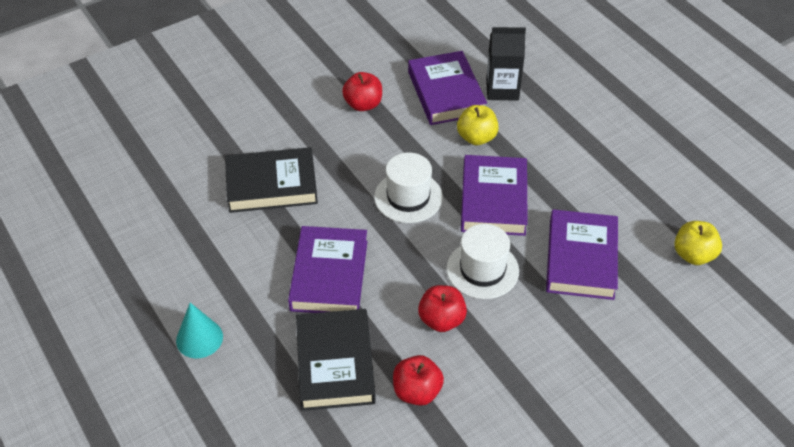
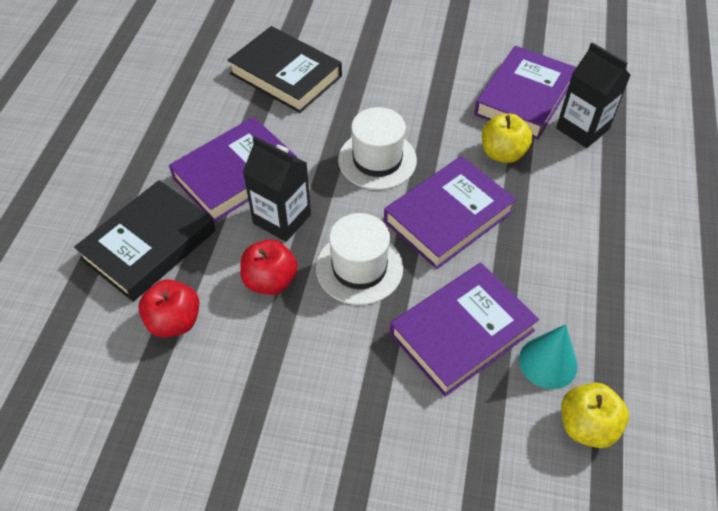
camera: 45 degrees right, 5 degrees up
turquoise cone [176,303,223,358] -> turquoise cone moved to [519,324,578,389]
red apple [342,72,382,111] -> none
none -> black carton [243,136,311,242]

